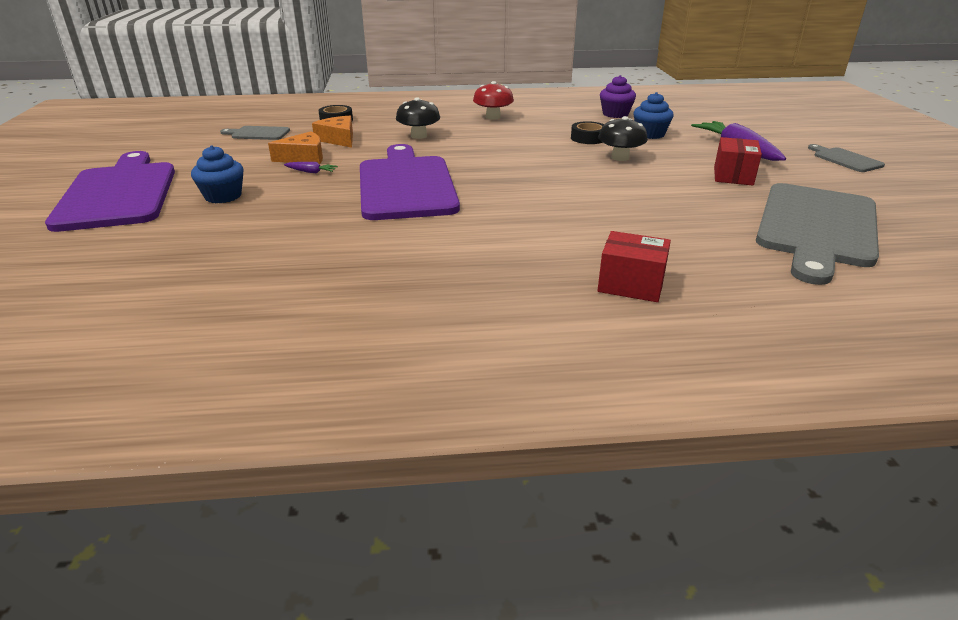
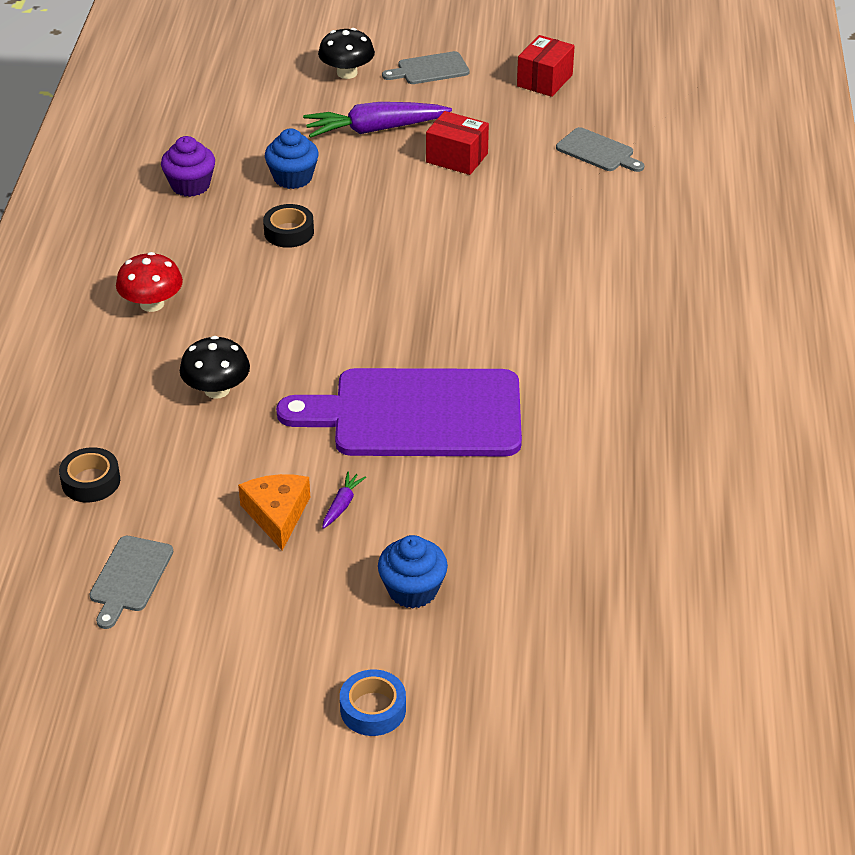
camera: 80 degrees left, 10 degrees up
purple cutting board [45,151,175,232] -> blue tape [340,669,406,736]
orange cheese [312,116,353,148] -> none
red box [597,231,671,302] -> red box moved to [517,35,575,97]
black mushroom [598,116,648,161] -> black mushroom moved to [318,28,375,79]
grey cutting board [756,183,879,285] -> grey cutting board [556,127,644,172], size x0.44

